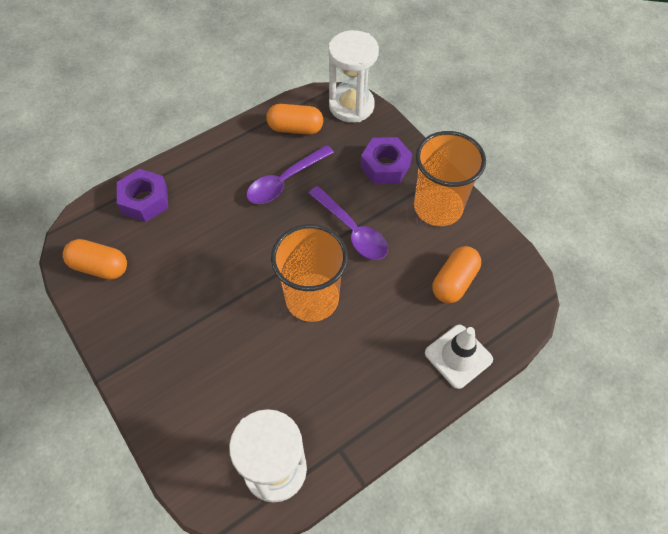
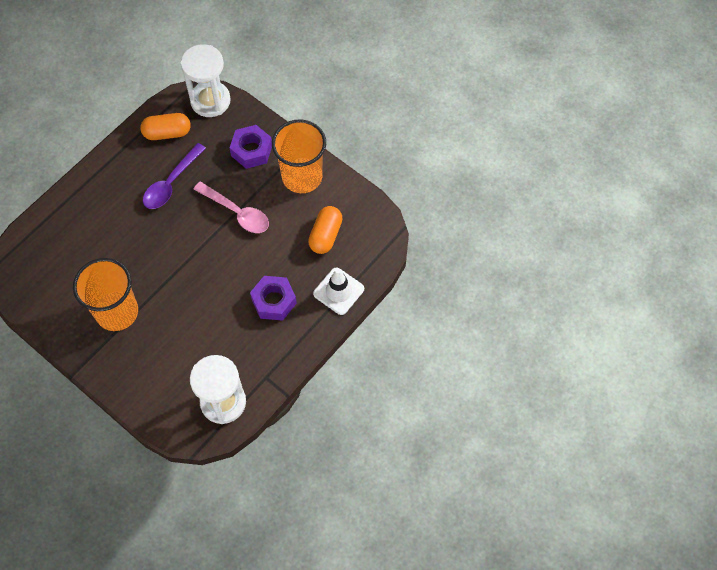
camera: 15 degrees left, 5 degrees up
orange capsule [63,239,127,280] -> none
purple nut [117,169,168,222] -> purple nut moved to [250,276,297,321]
orange cup [271,224,348,322] -> orange cup moved to [73,258,138,331]
purple spoon [308,186,388,260] -> pink spoon [193,181,269,233]

